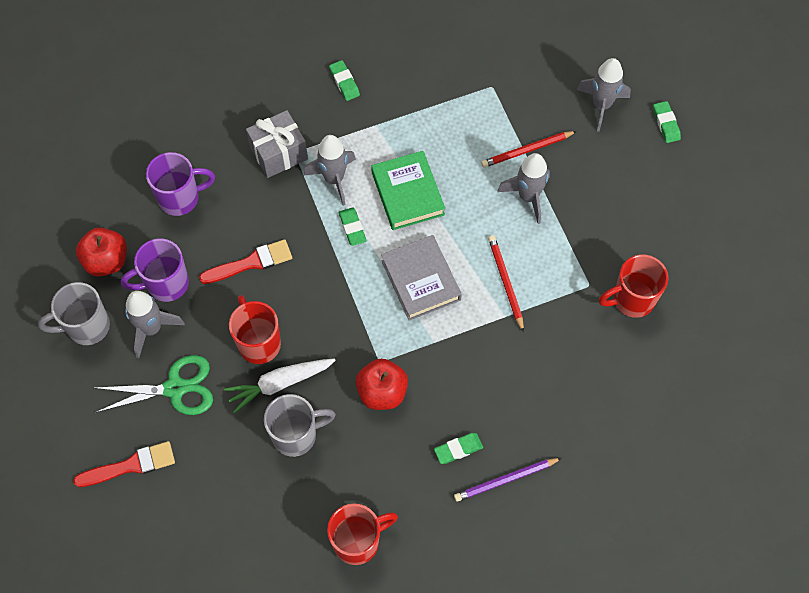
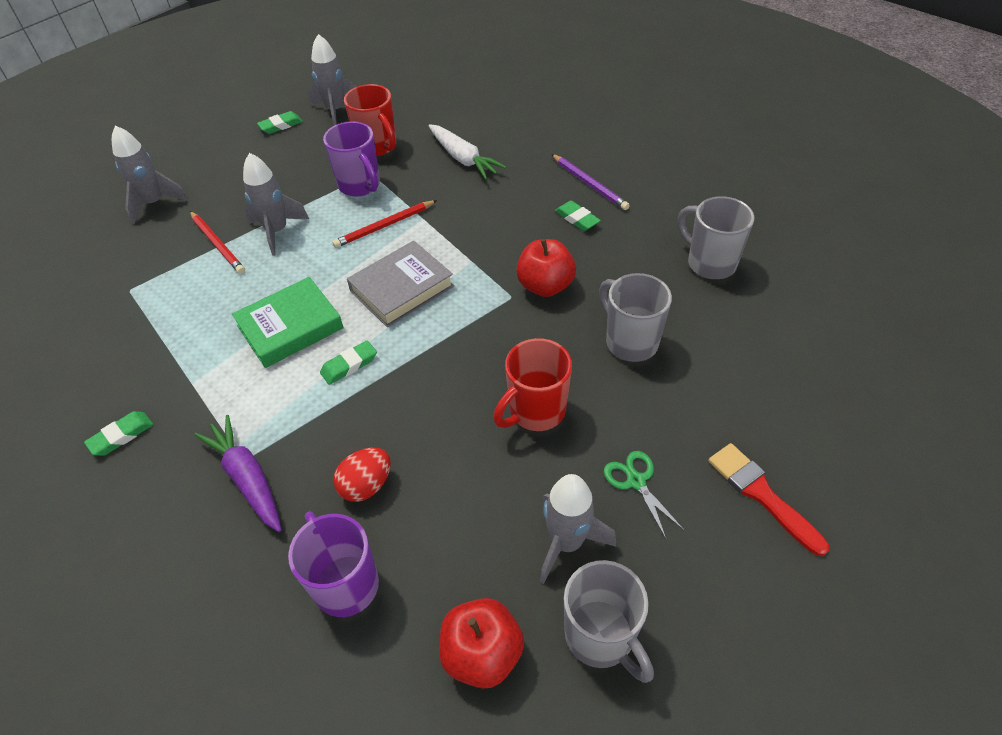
camera: 105 degrees left, 15 degrees down
green scissors [95,355,213,415] -> green scissors [604,451,685,539], size x0.59
purple mug [121,238,189,302] -> purple mug moved to [323,121,380,197]
red brush [199,239,292,284] -> none
white carrot [224,359,336,414] -> white carrot moved to [428,124,506,179]
grey gift [246,110,308,178] -> purple carrot [194,415,282,532]
grey rocket [304,135,356,206] -> grey rocket moved to [309,34,356,126]
red mug [327,503,398,565] -> grey mug [678,196,754,279]
green eraser [653,101,681,143] -> green eraser moved to [257,111,303,134]
none -> red egg [333,448,391,502]

